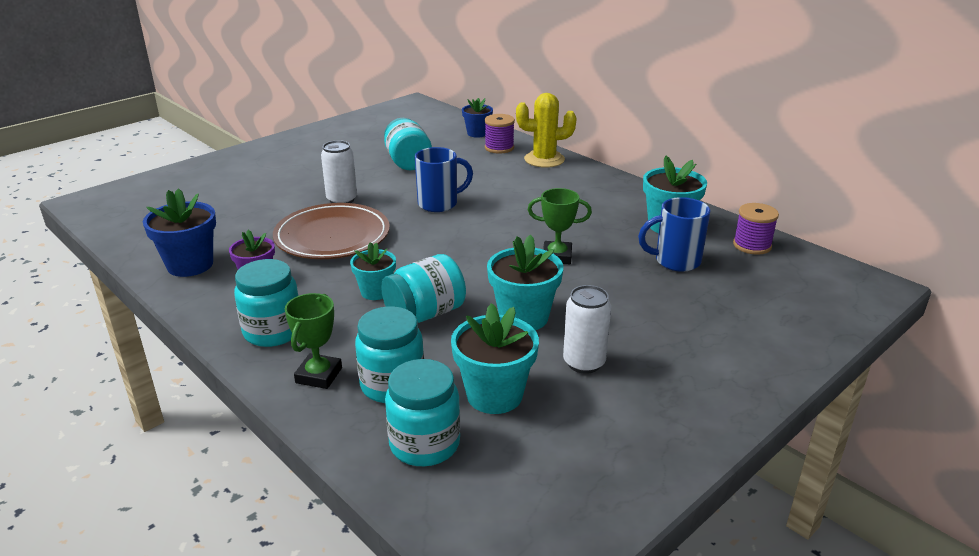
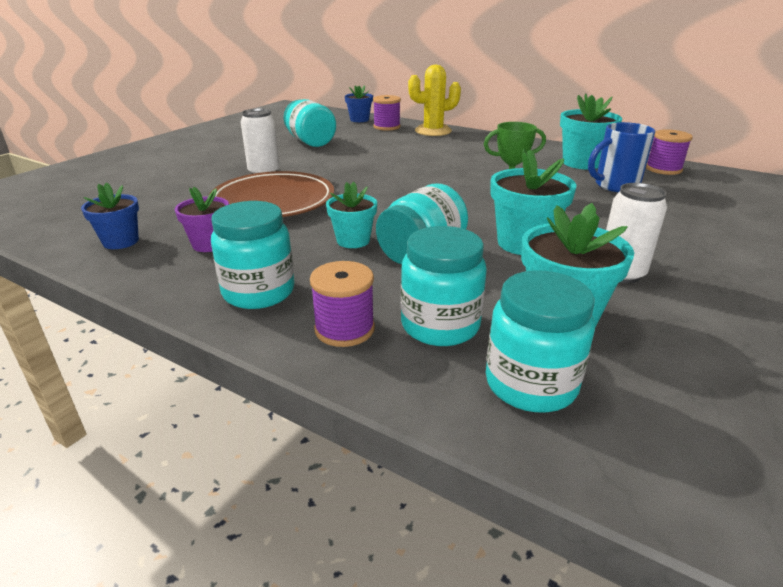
camera: 15 degrees left, 0 degrees up
blue flower pot [143,188,216,277] -> blue flower pot [81,182,139,249], size x0.64
green trophy [285,293,342,389] -> purple spool [310,261,375,347]
blue mug [415,147,473,212] -> none

